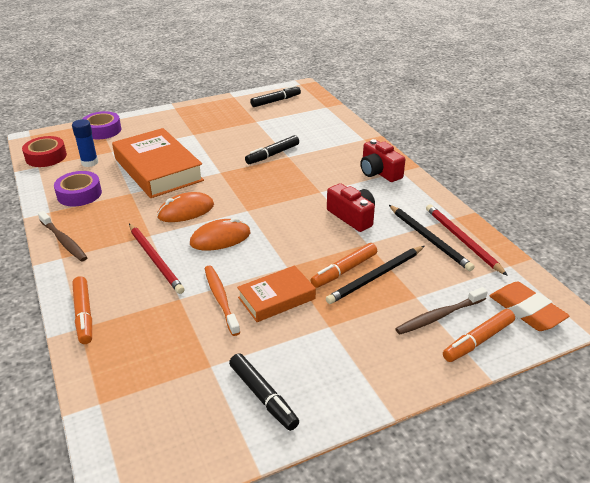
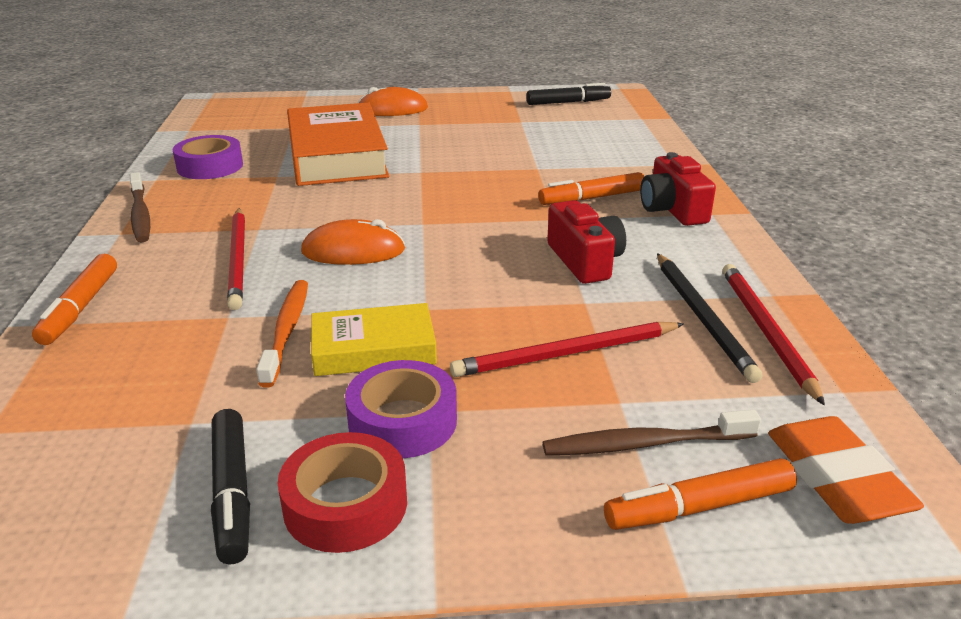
camera: 20 degrees right, 5 degrees down
red tape [22,136,67,167] -> red tape moved to [278,432,407,553]
blue glue stick [72,119,98,167] -> none
purple tape [83,111,121,139] -> purple tape moved to [345,360,457,458]
orange mouse [157,192,214,222] -> orange mouse moved to [358,87,428,116]
orange book [237,265,316,322] -> yellow book [311,303,437,376]
black marker [245,135,299,164] -> none
orange marker [311,243,377,288] -> orange marker moved to [538,172,645,205]
black pencil [326,246,424,304] -> red pencil [450,322,684,377]

